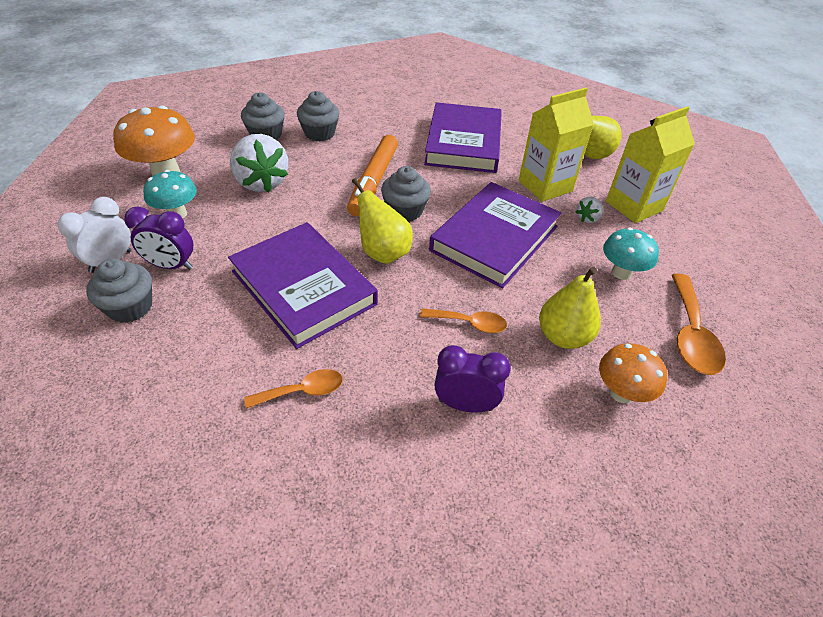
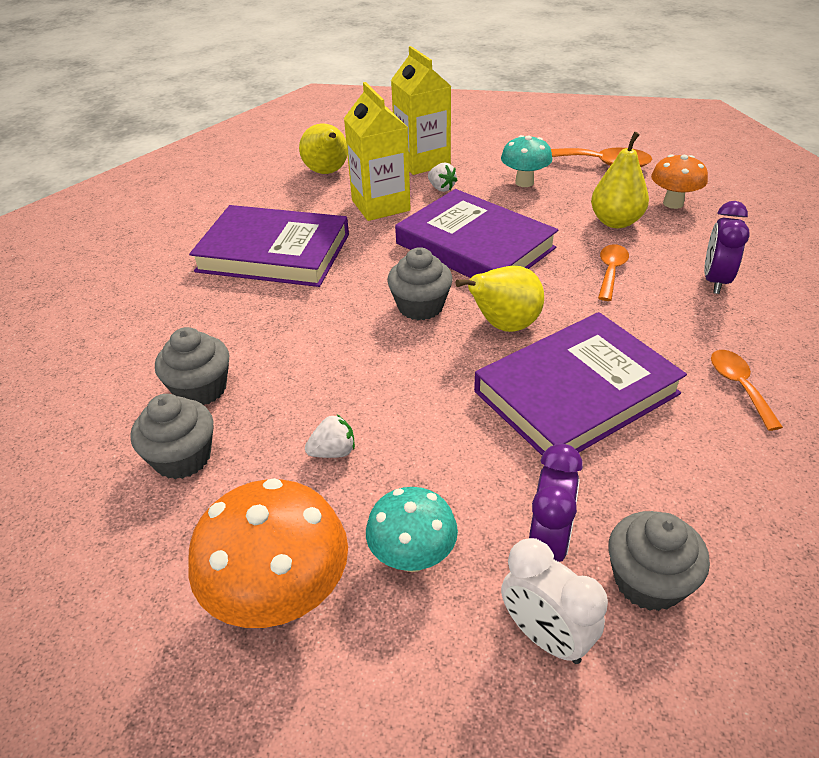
camera: 80 degrees left, 5 degrees down
white strawberry [230,134,288,193] -> white strawberry [305,415,355,458], size x0.46
orange marker [347,135,398,216] -> none

